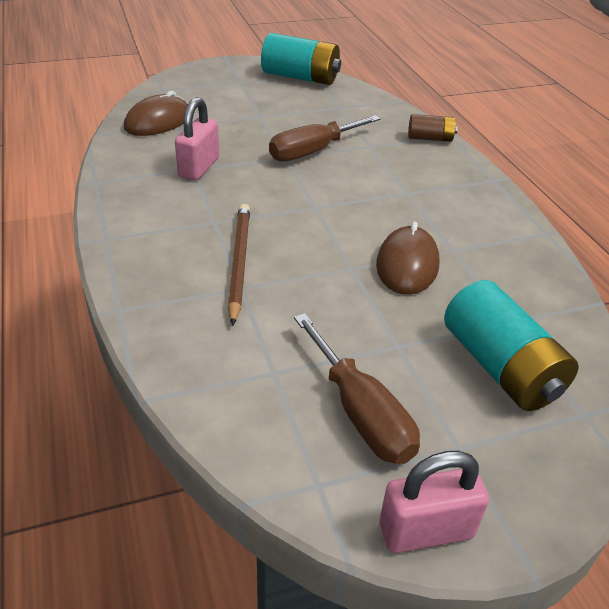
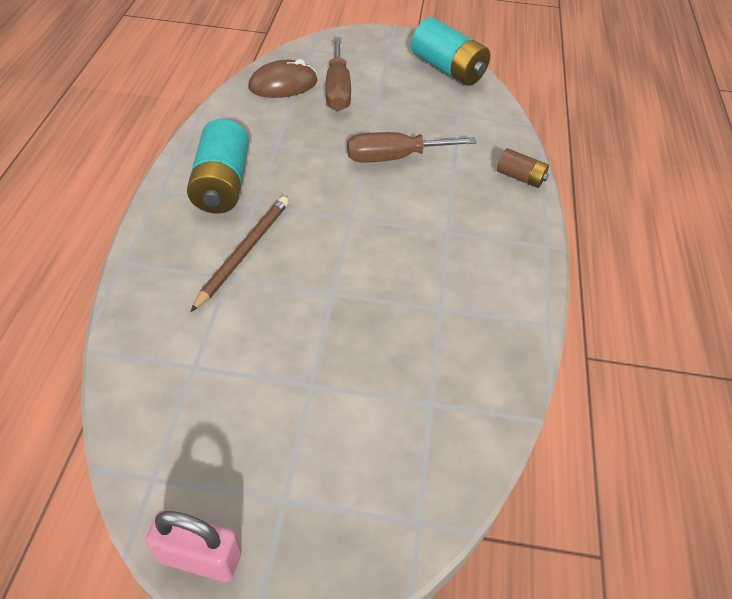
camera: 25 degrees right, 10 degrees up
pink padlock [175,97,219,180] -> none
brown screwdriver [294,313,420,464] -> brown screwdriver moved to [326,37,351,111]
brown mouse [376,222,439,295] -> none
turquoise battery [444,280,579,411] -> turquoise battery moved to [187,119,249,214]

